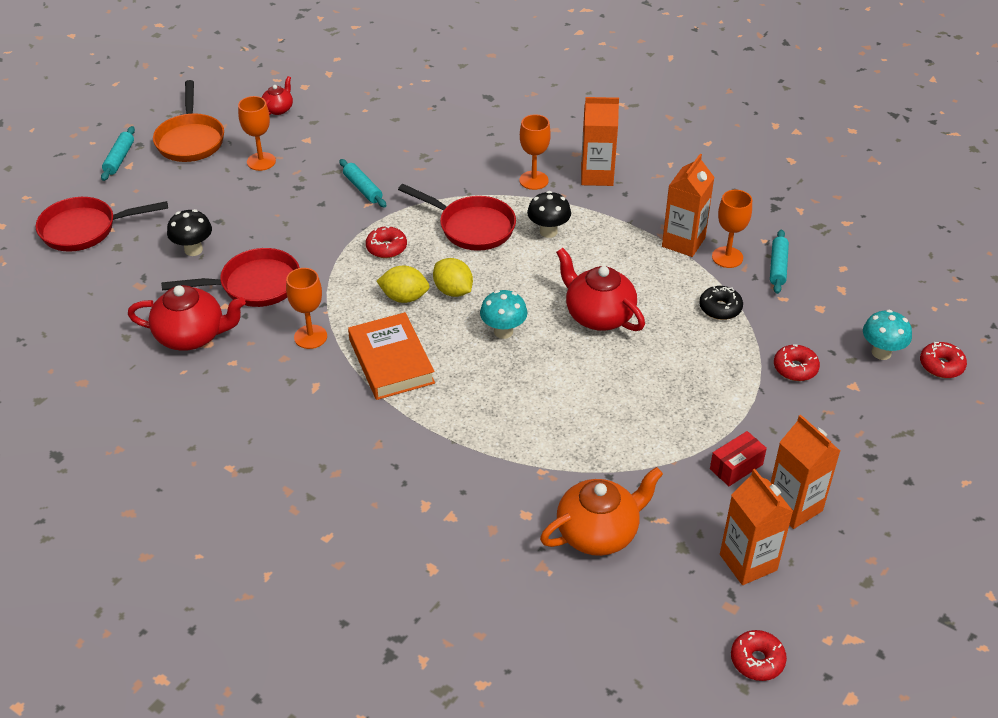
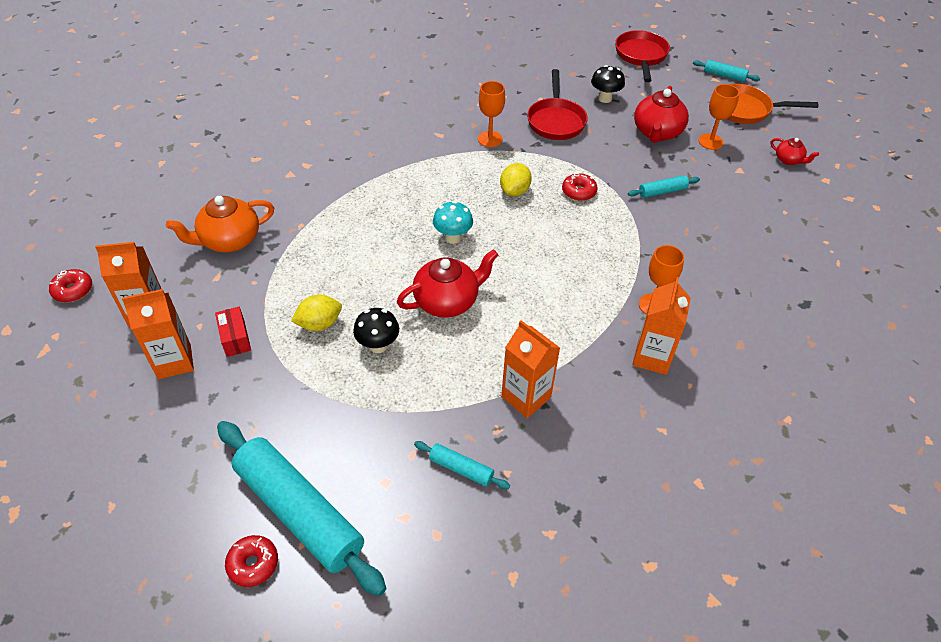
camera: 105 degrees right, 5 degrees up
red teapot [128,285,246,351] -> red teapot moved to [634,86,689,143]
orange book [348,312,435,400] -> none
red pan [398,184,516,251] -> none
yellow lemon [433,258,473,297] -> yellow lemon moved to [291,295,342,331]
black mushroom [527,191,571,238] -> black mushroom moved to [353,308,399,353]
orange teapot [540,467,663,556] -> orange teapot turned 75 degrees clockwise [166,196,274,252]
black donut [699,285,743,320] -> none
orange goblet [712,190,752,268] -> none
red donut [774,344,820,381] -> none
turquoise mushroom [863,310,912,360] -> turquoise rolling pin [217,421,387,596]

